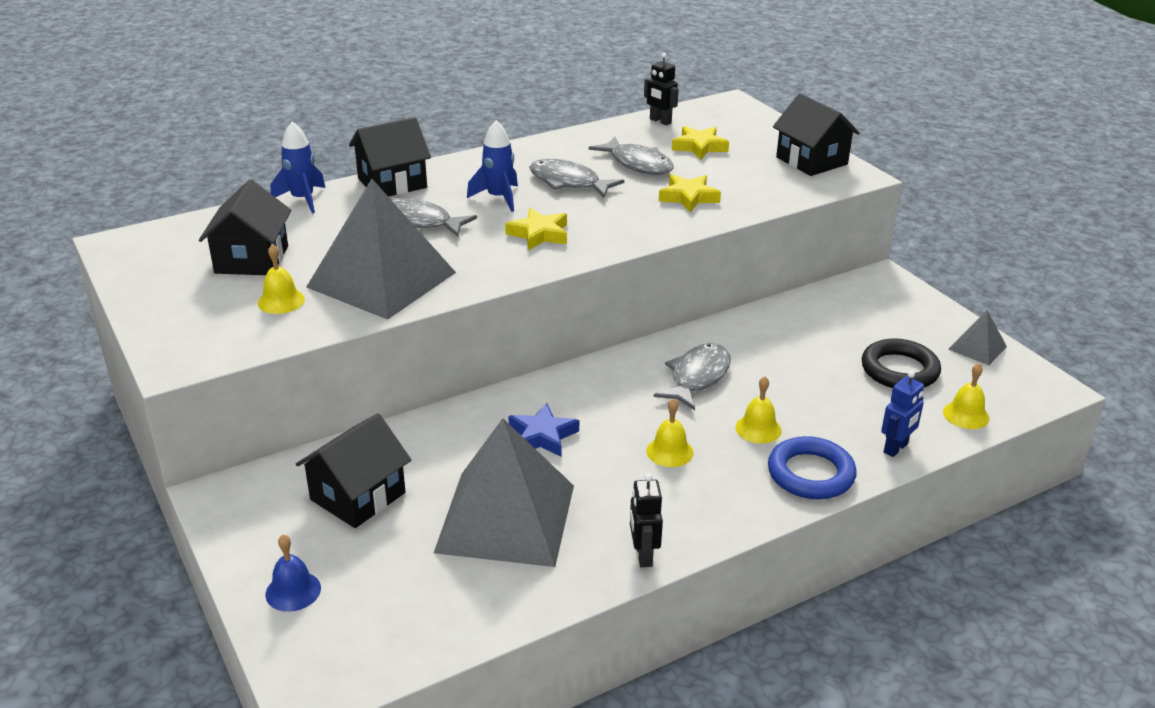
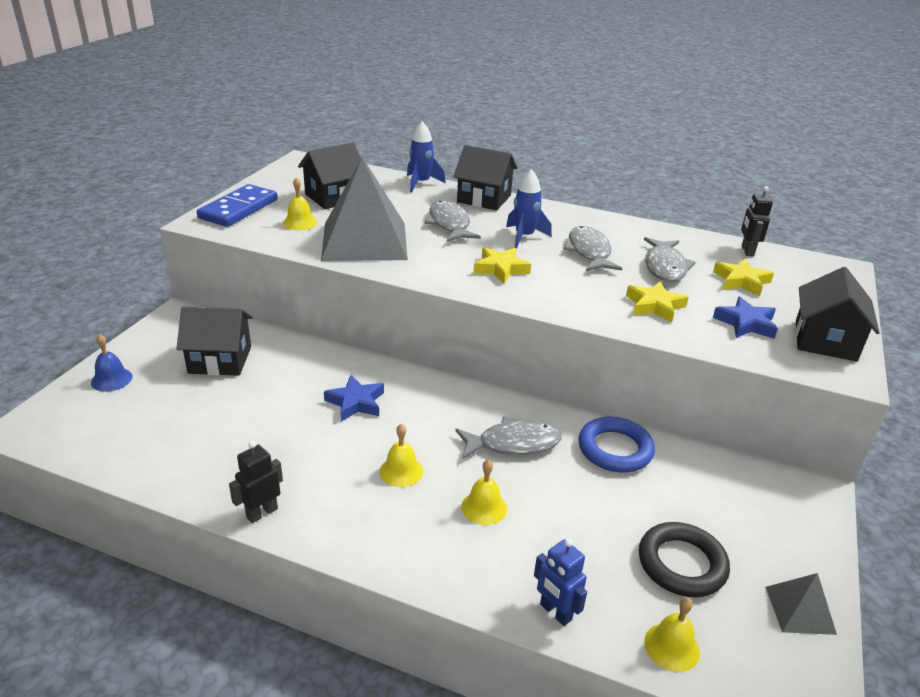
camera: 50 degrees right, 0 degrees up
grey pyramid [434,419,574,567] -> none
blue ring [768,436,857,499] -> blue ring moved to [579,417,655,472]
blue robot [881,371,924,457] -> blue robot turned 45 degrees clockwise [534,538,587,626]
none -> blue domino [197,184,278,227]
none -> blue star [713,297,778,339]

